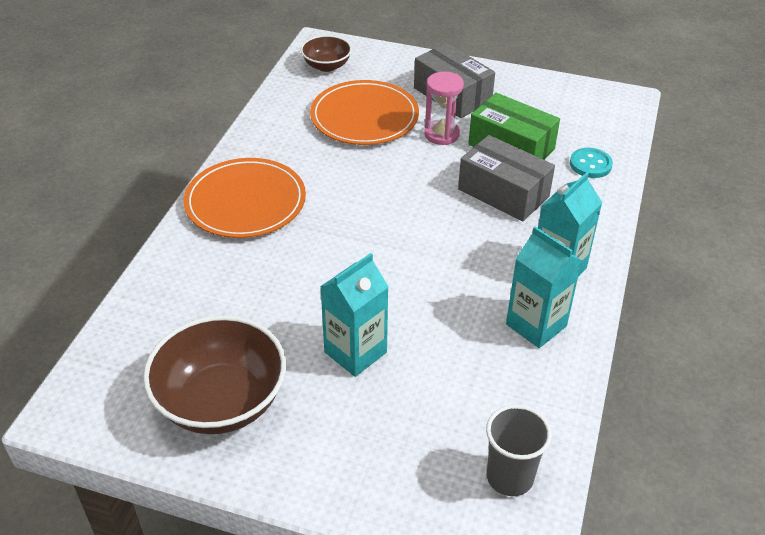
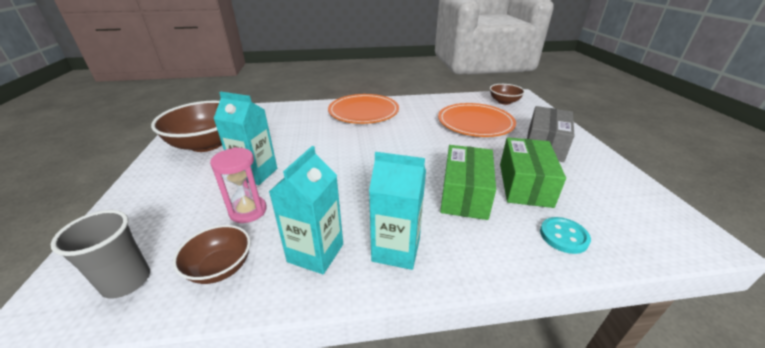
camera: 65 degrees right, 10 degrees down
pink hourglass [424,72,464,145] -> pink hourglass moved to [210,147,267,223]
grey box [458,135,555,221] -> green box [440,145,496,220]
none -> brown bowl [173,225,251,284]

